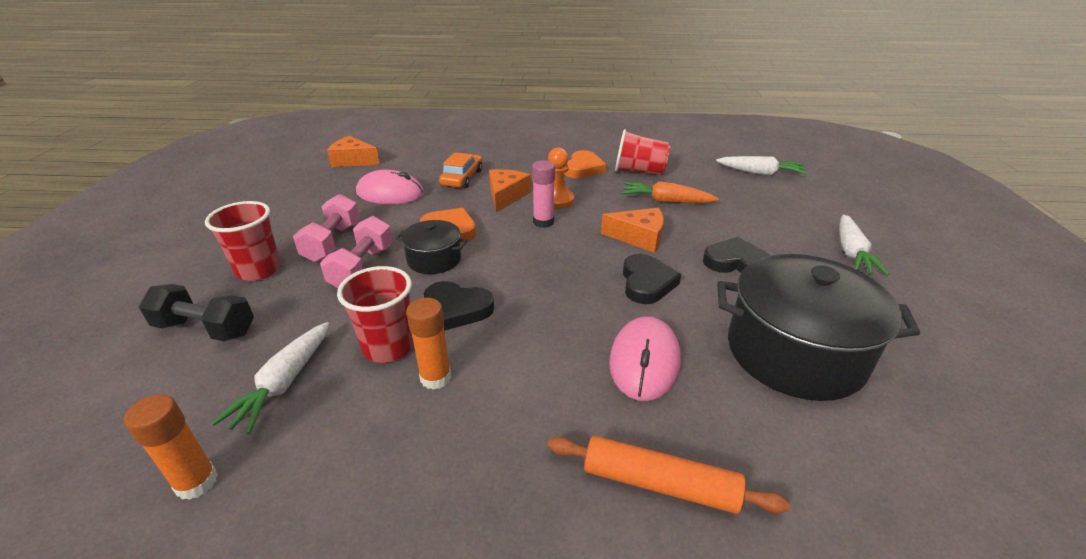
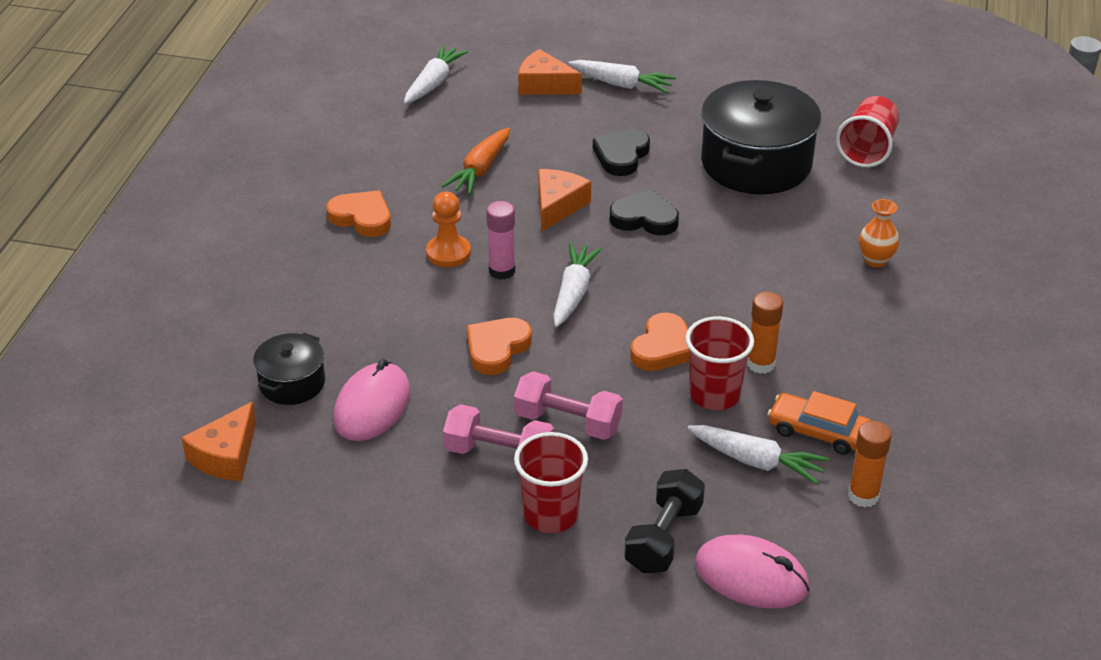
camera: 80 degrees left, 5 degrees up
black pot [395,220,468,274] -> black pot moved to [253,333,325,405]
black heart [424,281,494,331] -> orange heart [630,312,690,371]
orange car [439,152,482,188] -> orange car moved to [768,391,871,455]
orange cheese [489,169,531,212] -> orange cheese moved to [518,49,582,95]
orange rolling pin [548,436,790,514] -> orange vase [859,199,899,268]
pink mouse [609,317,681,401] -> pink mouse moved to [695,535,810,608]
red cup [615,129,670,175] -> red cup moved to [836,96,900,167]
none -> white carrot [553,243,602,327]

